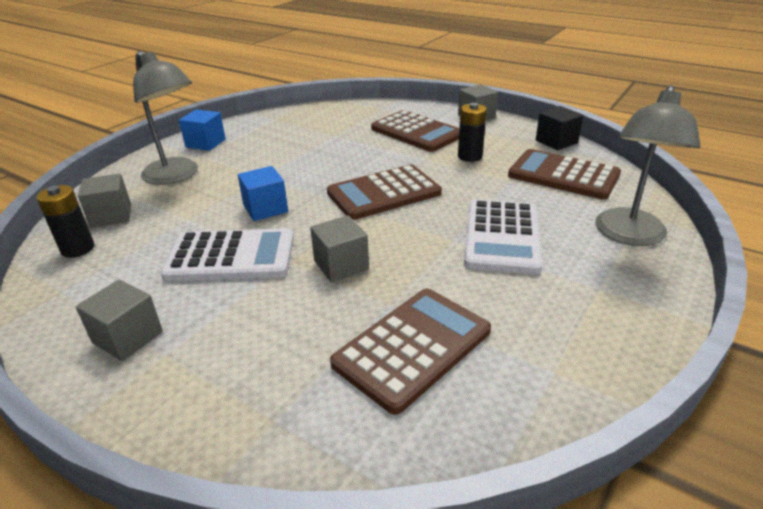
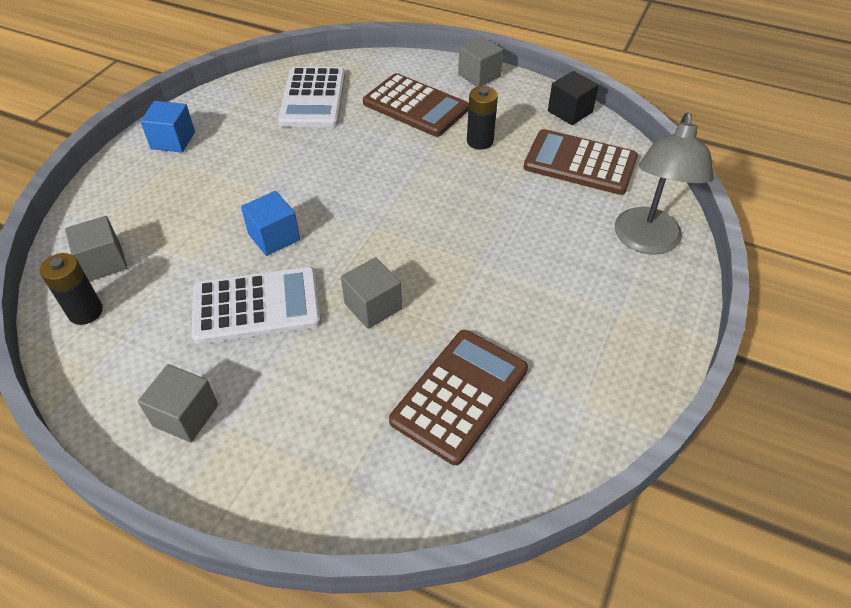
camera: 10 degrees left, 15 degrees up
grey lamp [133,51,198,185] -> none
brown calculator [327,164,442,220] -> none
white calculator [464,199,543,274] -> white calculator moved to [278,67,345,127]

